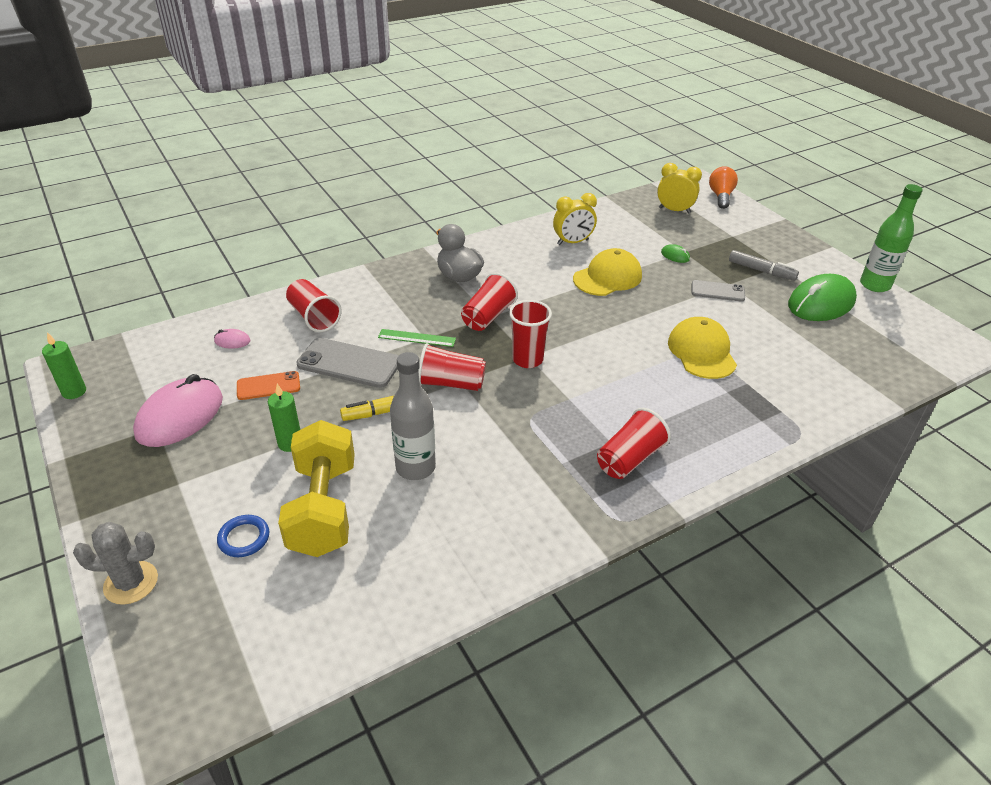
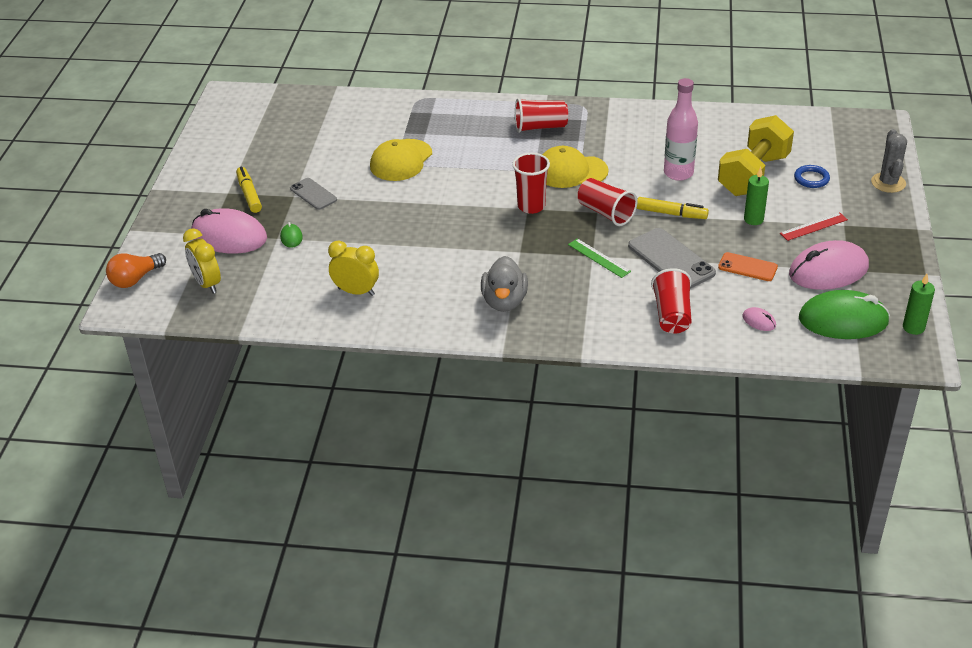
camera: 140 degrees left, 0 degrees up
grey cactus [73,522,158,605] -> grey cactus turned 60 degrees clockwise [871,129,907,193]
grey bottle [390,352,436,480] -> pink bottle [664,78,698,181]
red cup [461,272,518,331] -> none
yellow cap [573,248,642,296] -> yellow cap moved to [542,146,609,188]
grey marker [729,250,799,281] -> yellow marker [236,166,262,213]
green mouse [788,274,857,321] -> green mouse moved to [799,290,890,339]
green bottle [860,184,923,292] -> none
none -> pink mouse [191,208,267,254]
none -> red ruler [780,212,848,241]

